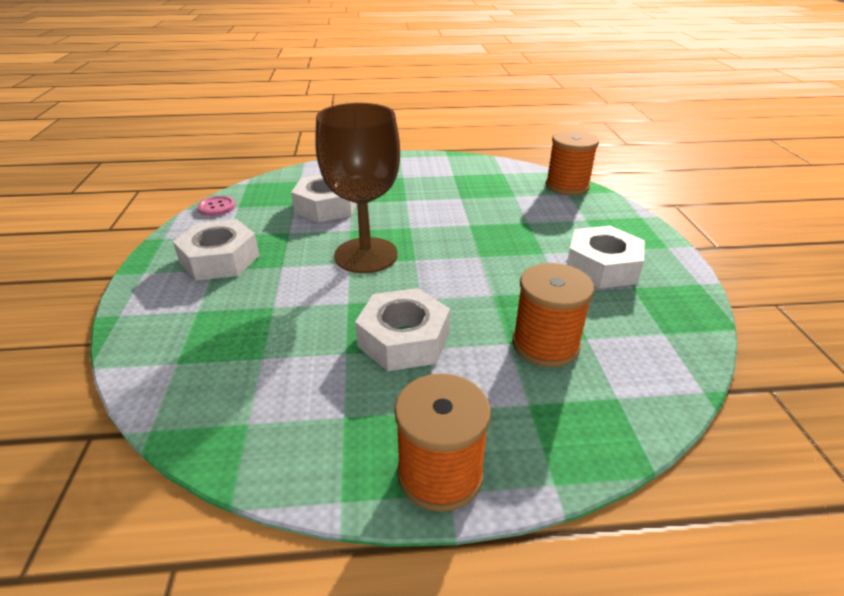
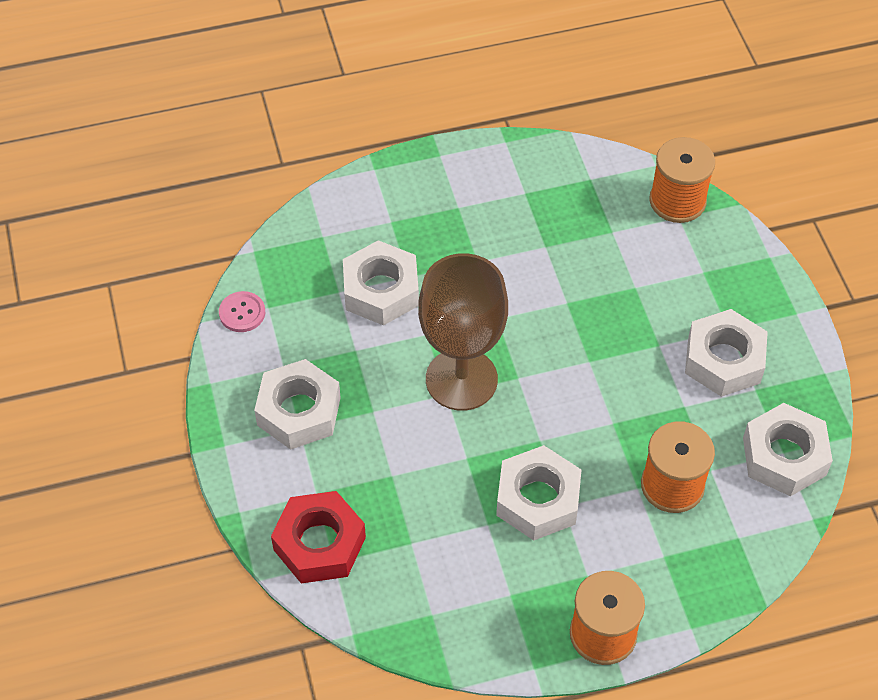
camera: 10 degrees left, 20 degrees up
none -> red nut [271,491,366,583]
none -> white nut [743,403,833,496]

